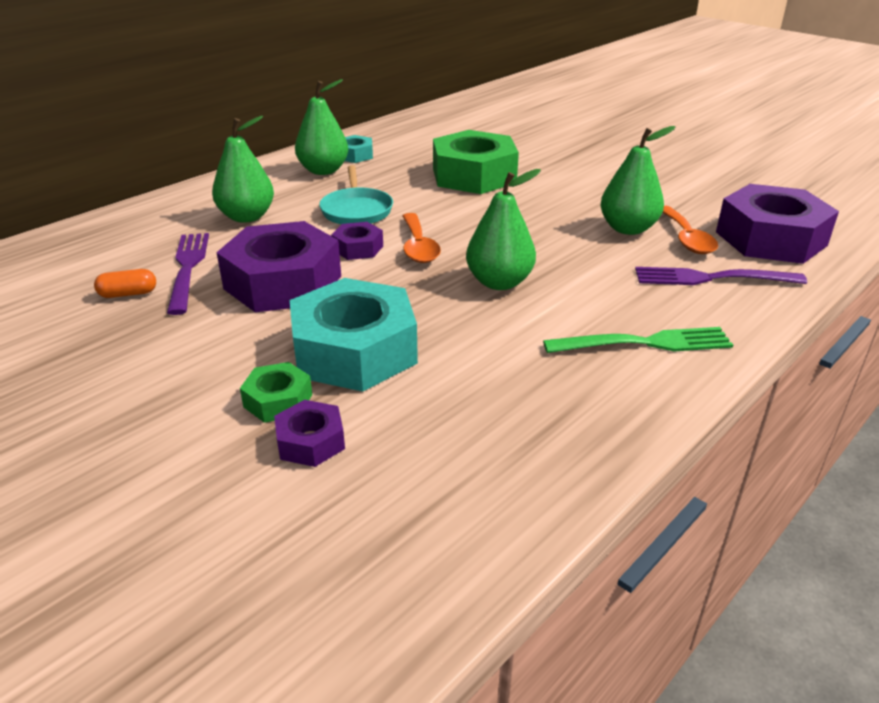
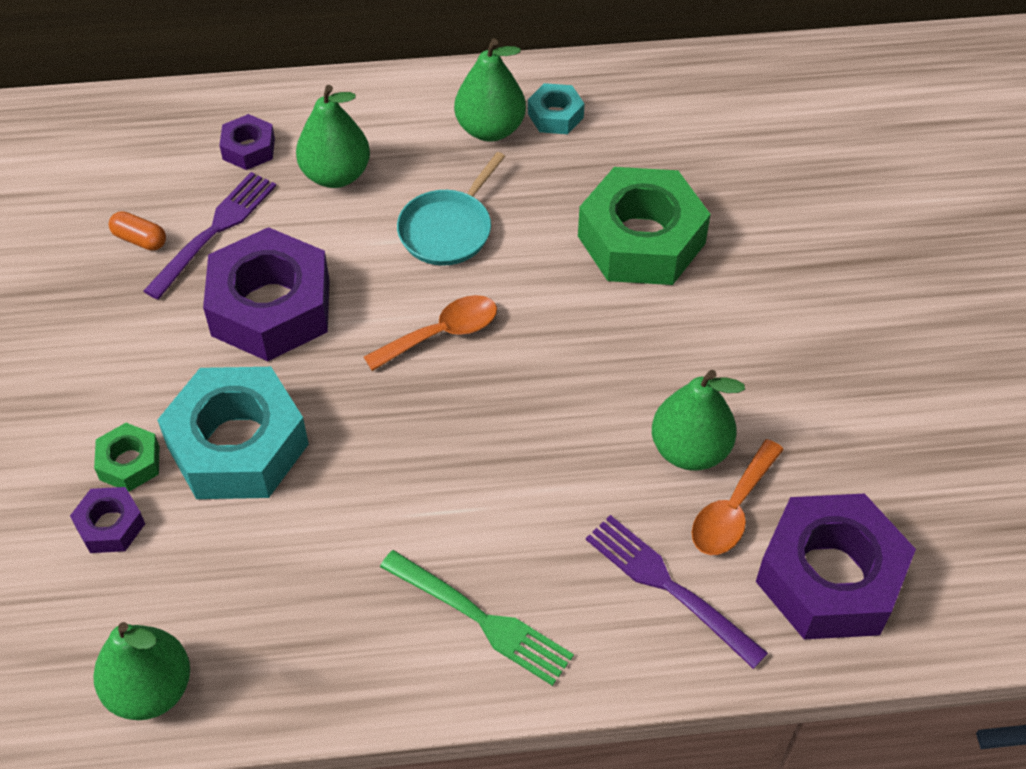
camera: 40 degrees right, 20 degrees up
purple nut [331,222,383,260] -> purple nut moved to [219,114,275,170]
orange spoon [402,213,441,263] -> orange spoon turned 150 degrees counterclockwise [364,295,497,371]
green pear [466,169,541,290] -> green pear moved to [93,622,190,720]

